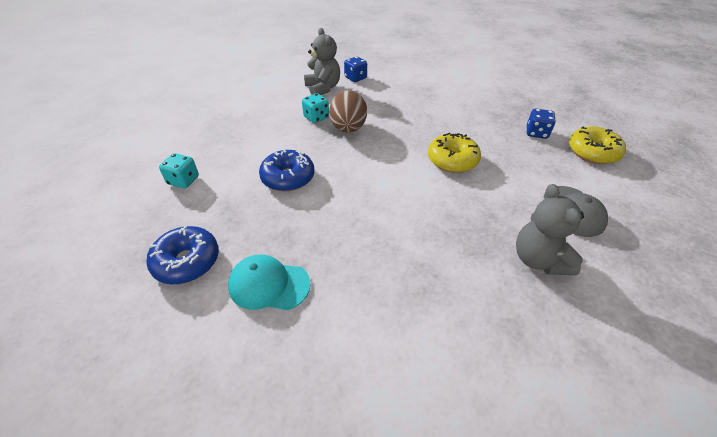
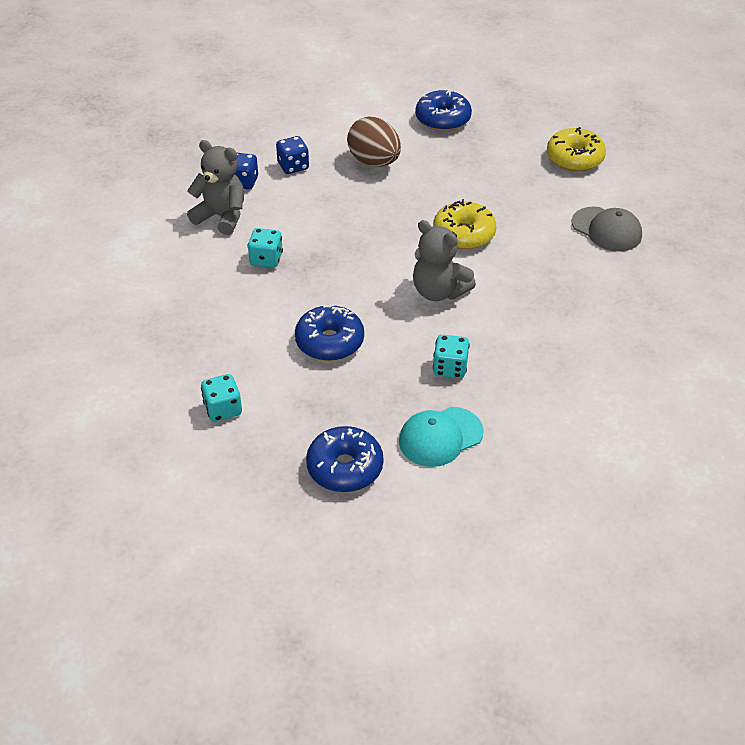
camera: 40 degrees left, 0 degrees up
brown egg [329,90,367,133] -> brown egg moved to [347,117,401,166]
grey teddy bear [516,184,584,275] -> grey teddy bear moved to [413,220,476,301]
blue dice [527,109,556,139] -> blue dice moved to [276,136,309,174]
none -> blue donut [415,90,472,131]
none -> turquoise dice [433,335,470,378]

